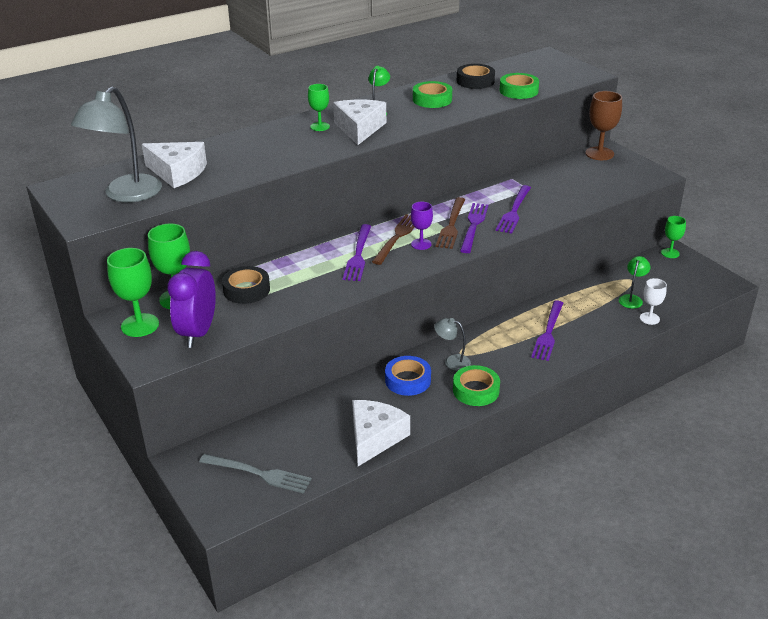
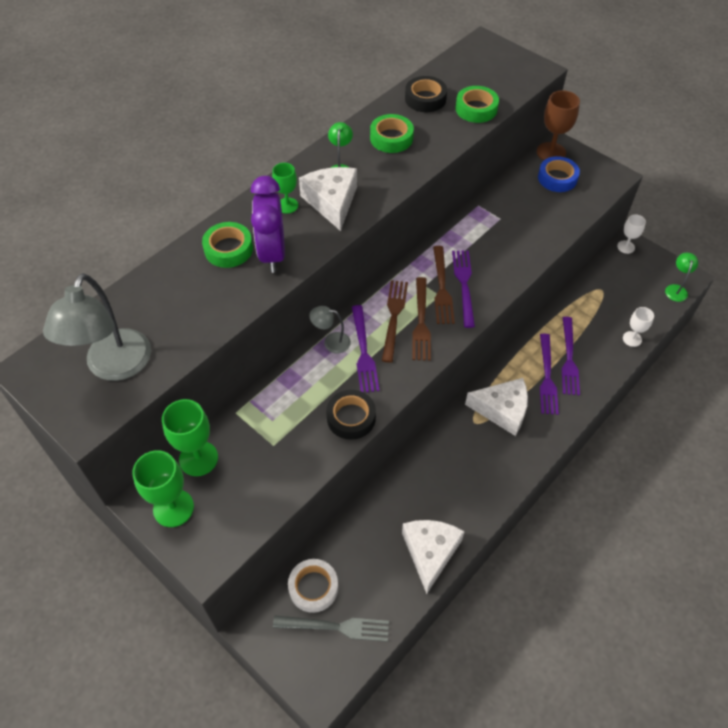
camera: 15 degrees left, 20 degrees up
white cheese [142,142,207,188] -> white cheese moved to [465,378,528,436]
purple clock [167,251,216,348] -> purple clock moved to [251,176,285,273]
black tape [222,266,270,304] -> black tape moved to [326,390,376,440]
blue tape [385,356,431,396] -> blue tape moved to [538,156,580,192]
purple goblet [411,202,433,250] -> brown fork [412,277,431,361]
grey lamp [434,318,471,371] -> grey lamp moved to [309,306,351,353]
green tape [453,365,500,406] -> green tape moved to [202,222,253,268]
purple fork [496,185,531,234] -> purple fork moved to [562,317,580,395]
green lamp [619,256,651,309] -> green lamp moved to [665,253,698,302]
green goblet [661,216,686,258] -> white goblet [617,214,646,254]
none -> white tape [288,559,338,613]

